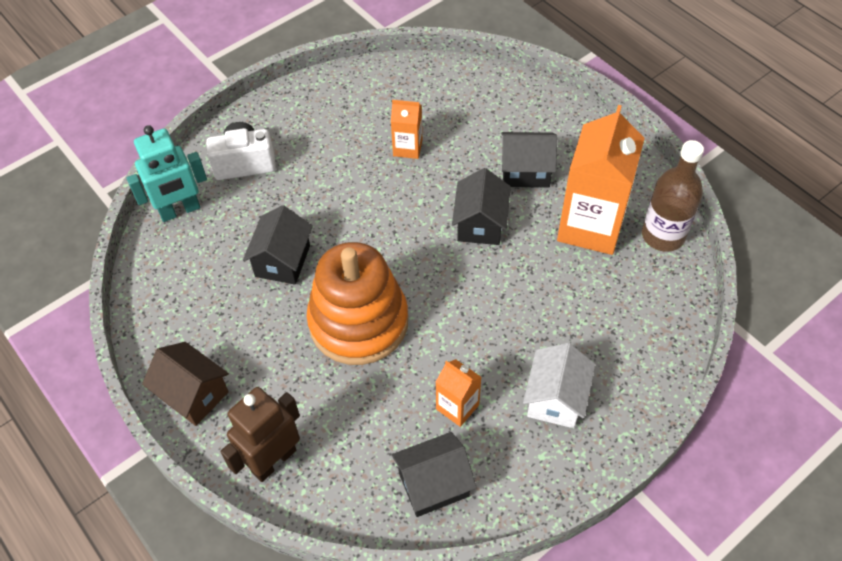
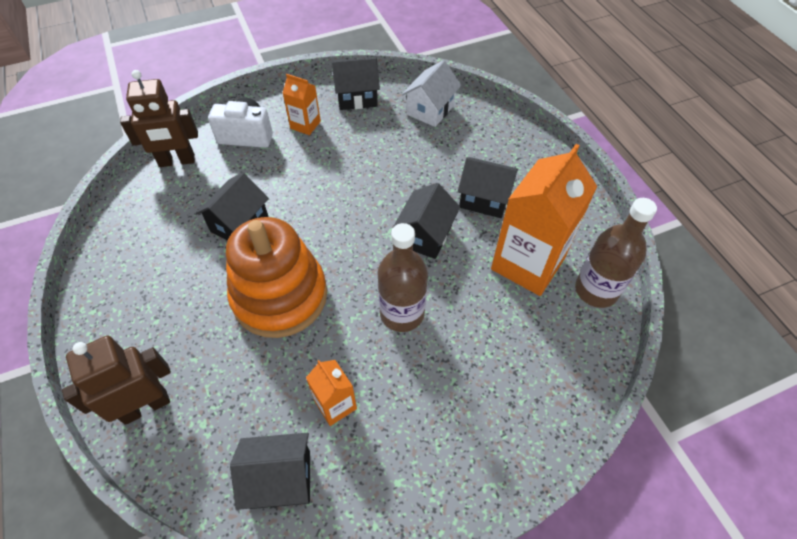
camera: 15 degrees right, 0 degrees up
turquoise robot [127,125,207,222] -> brown robot [120,70,198,167]
brown house [142,342,229,426] -> none
orange carton [391,100,422,159] -> orange carton moved to [283,74,321,135]
white house [523,343,595,428] -> white house moved to [402,60,462,127]
none -> black house [332,58,380,110]
none -> brown bottle [377,223,428,332]

